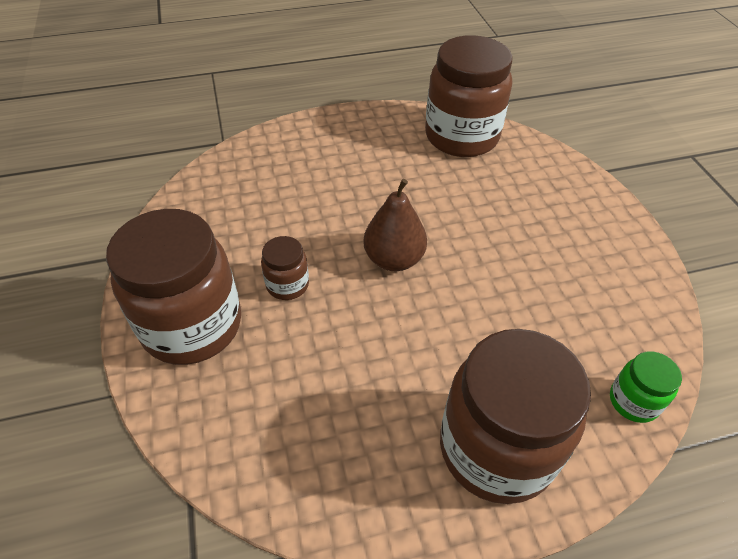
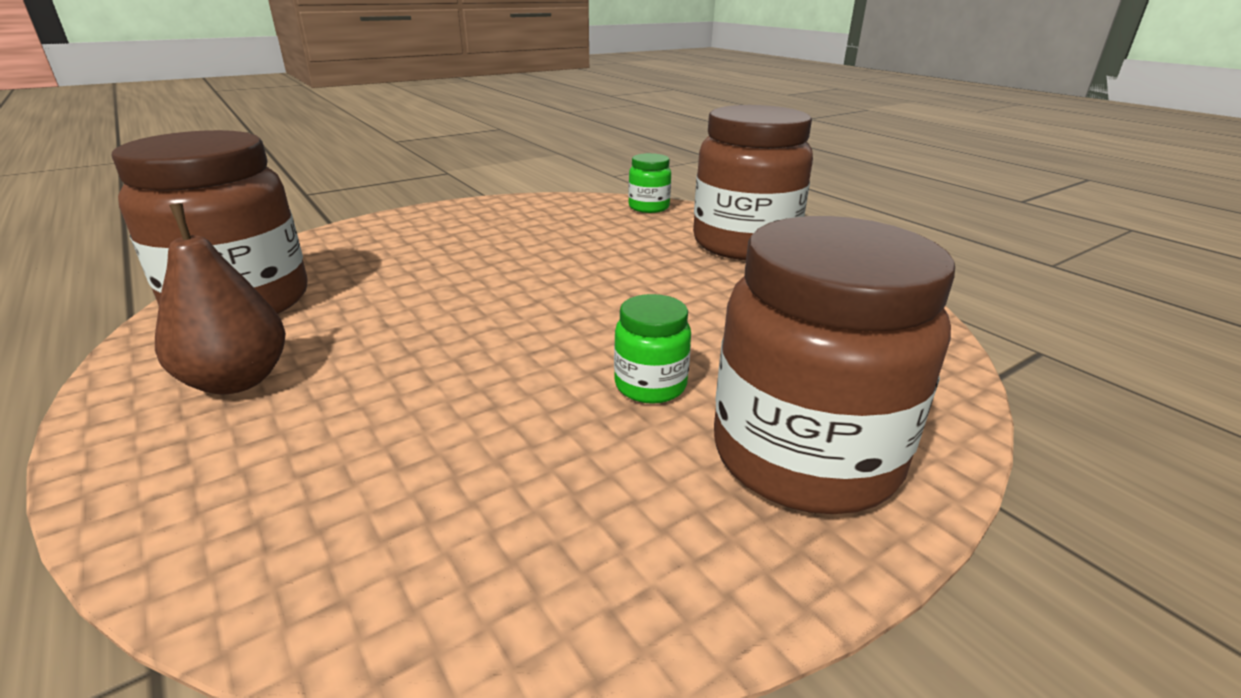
camera: 110 degrees left, 20 degrees down
brown jar [261,236,309,300] -> green jar [614,294,691,404]
brown pear [363,179,427,271] -> brown pear moved to [155,203,286,394]

